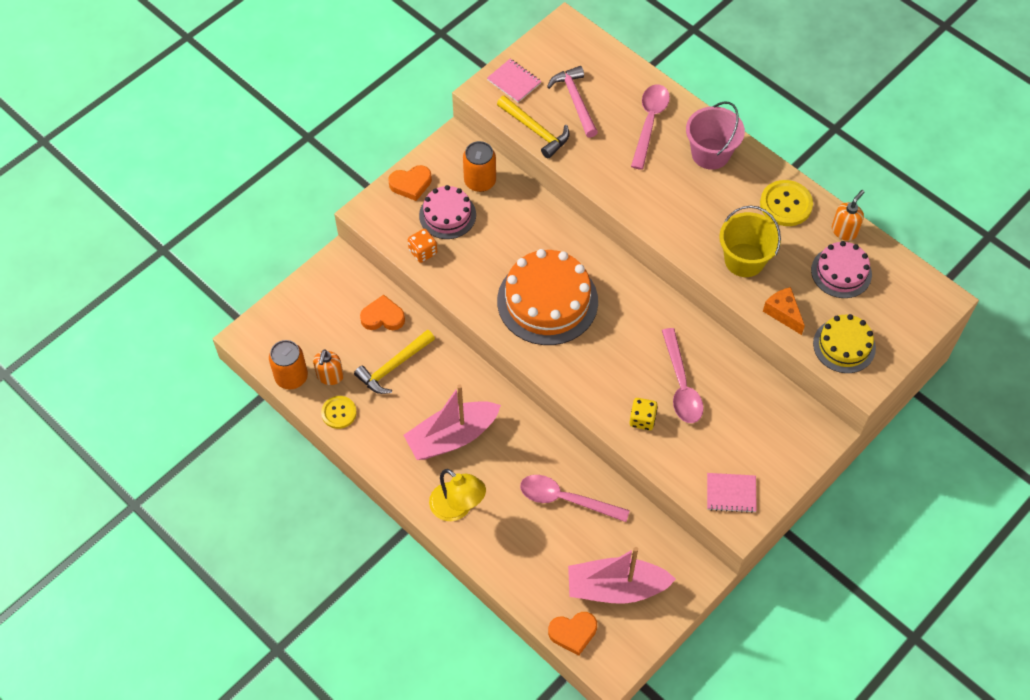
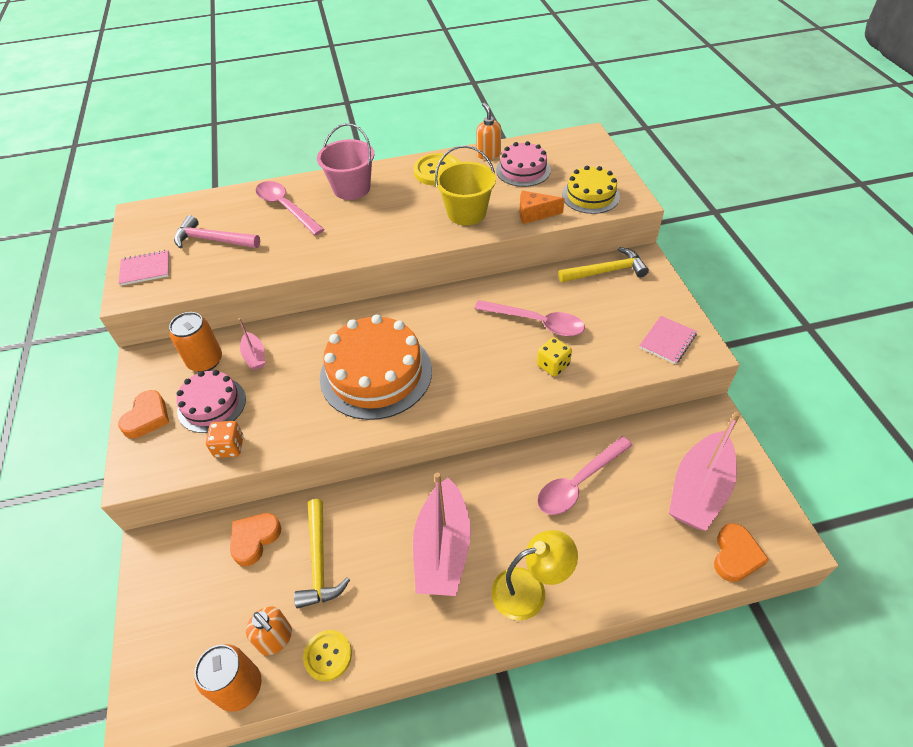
camera: 55 degrees left, 10 degrees down
yellow hammer [497,95,570,158] -> yellow hammer moved to [558,247,649,282]
none -> pink boat [238,318,265,370]

